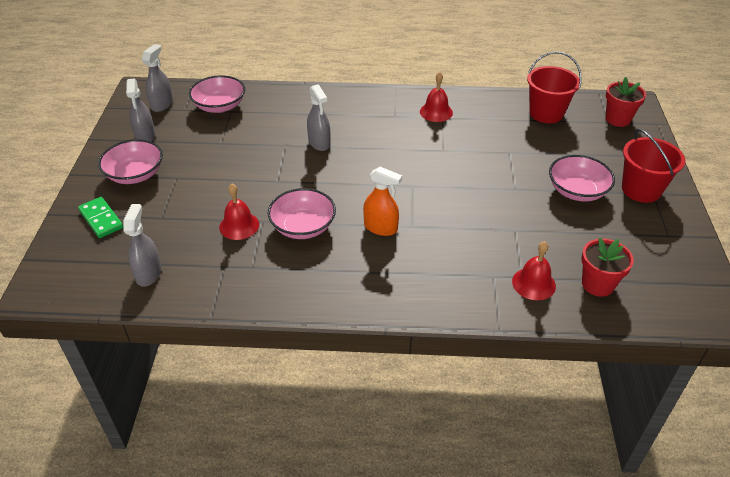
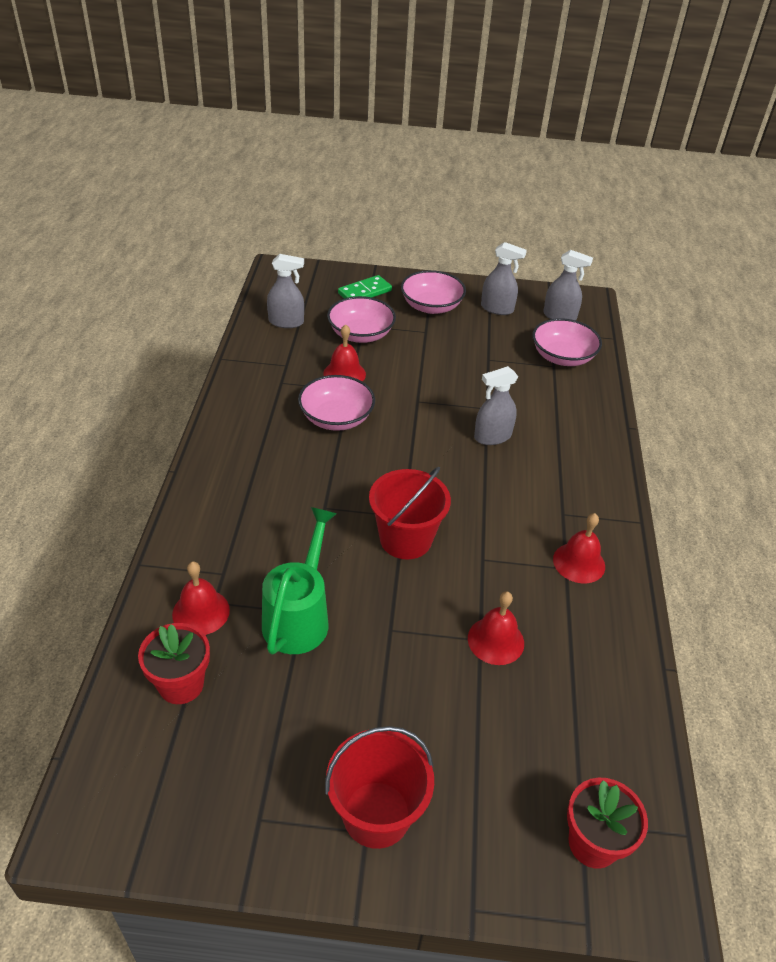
camera: 90 degrees right, 0 degrees up
grey spray bottle [126,78,155,142] -> grey spray bottle turned 150 degrees counterclockwise [481,242,527,315]
orange spray bottle [363,167,402,236] -> none
red bucket [527,51,582,123] -> red bucket moved to [369,467,451,560]
pink bowl [549,155,615,202] -> pink bowl moved to [327,296,396,343]
none -> green watering can [262,507,337,655]
none -> red bell [468,591,524,665]

